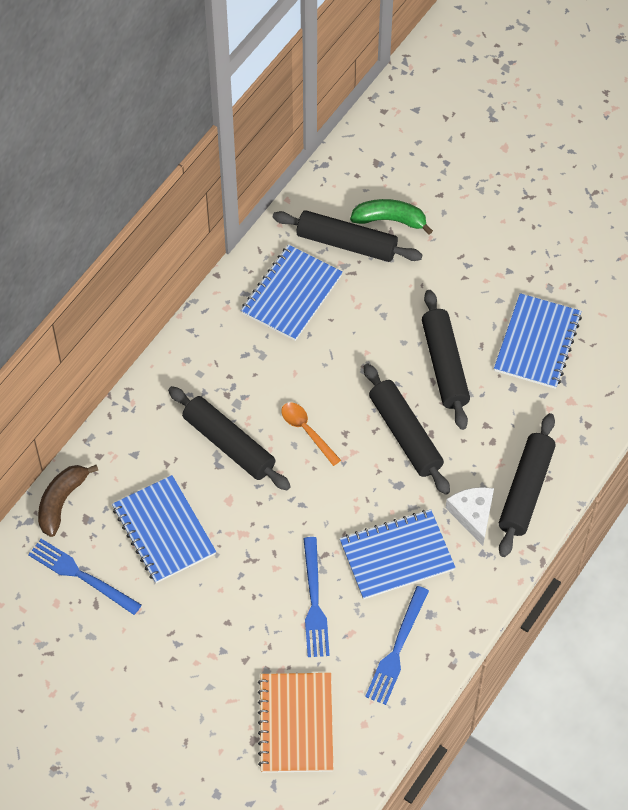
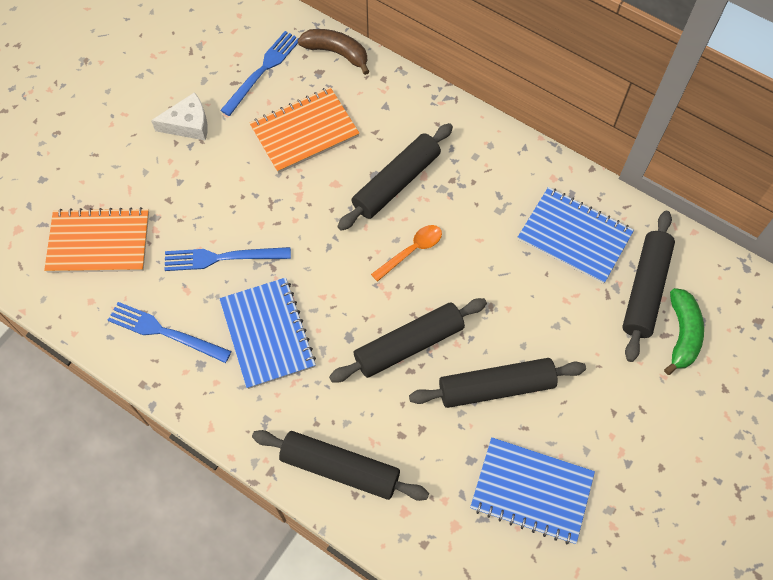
camera: 90 degrees right, 5 degrees up
blue notebook [112,475,216,583] -> orange notebook [249,87,360,173]
white cheese [446,487,494,546] -> white cheese moved to [151,92,208,141]

